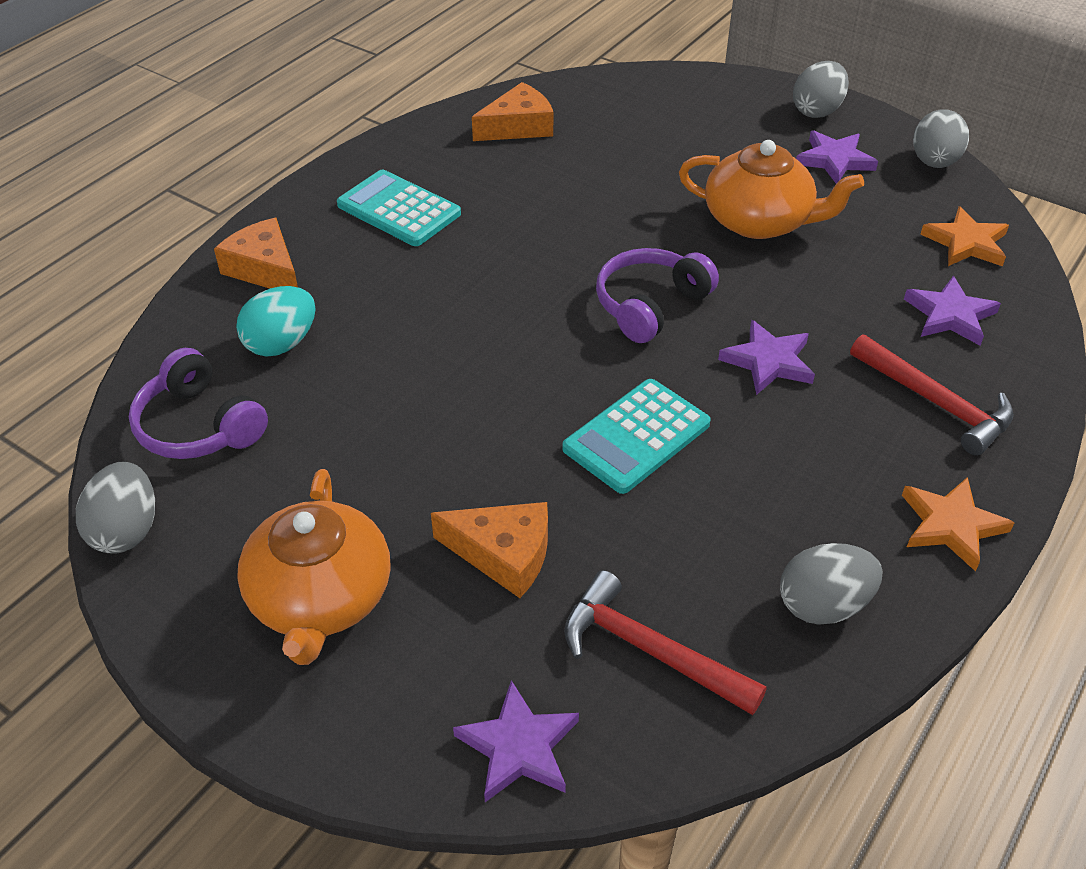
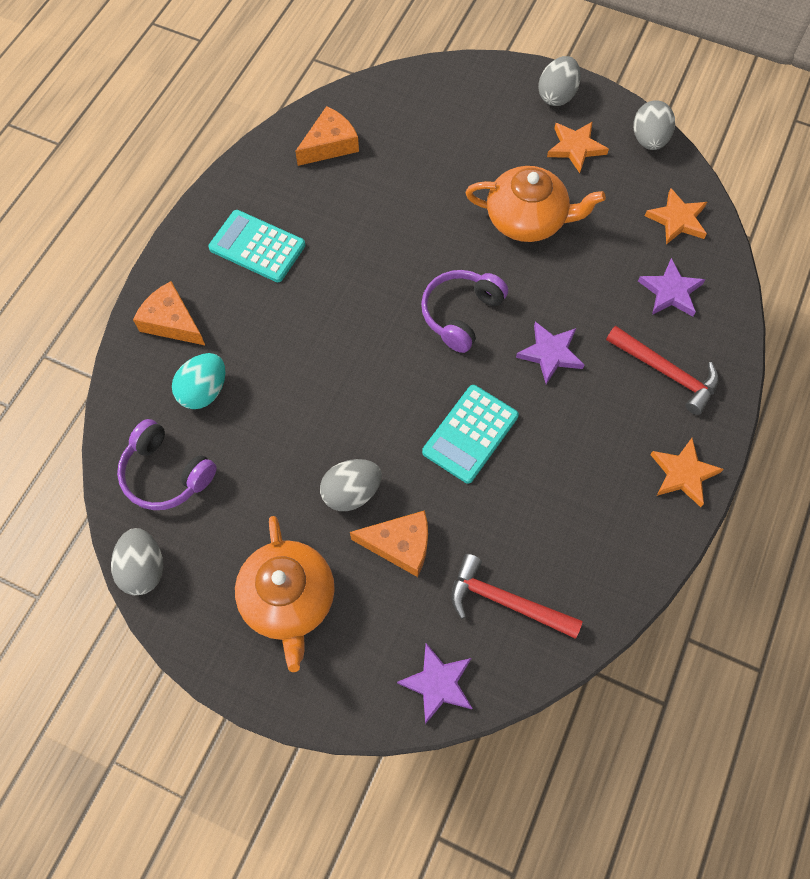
camera: 10 degrees left, 20 degrees up
grey egg [780,543,882,625] -> grey egg moved to [320,459,382,511]
purple star [796,130,878,184] -> orange star [547,121,609,173]

